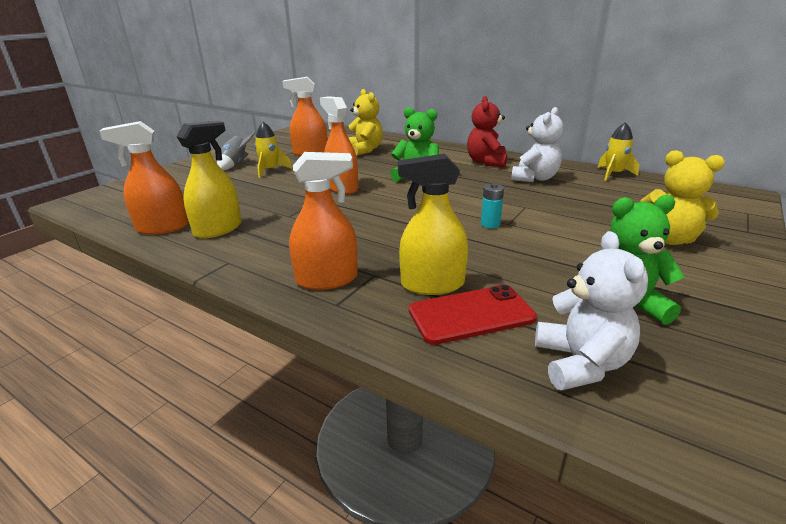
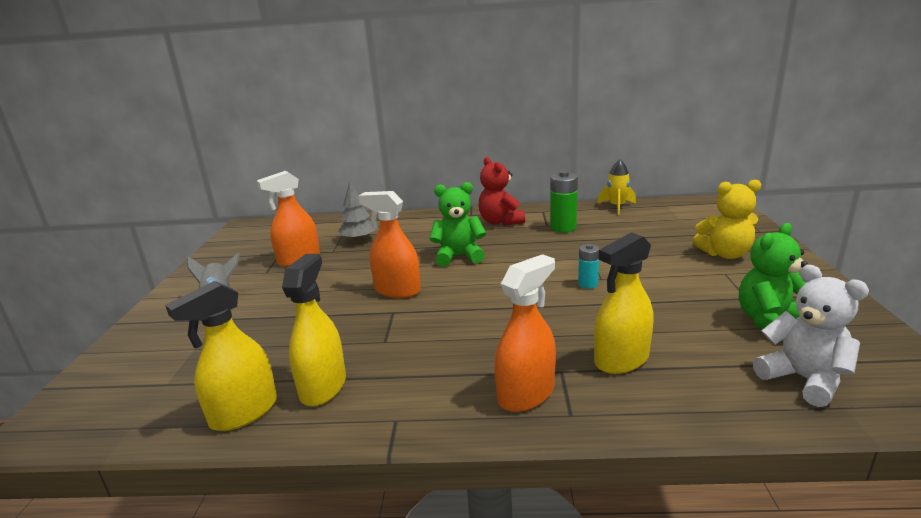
camera: 30 degrees left, 5 degrees down
orange spray bottle [100,121,189,235] -> yellow spray bottle [165,281,277,431]
yellow rocket [255,122,292,178] -> none
yellow teddy bear [348,89,383,156] -> grey tree [338,182,376,241]
red phone [409,285,537,345] -> none
white teddy bear [511,107,563,182] -> green battery [550,171,578,232]

